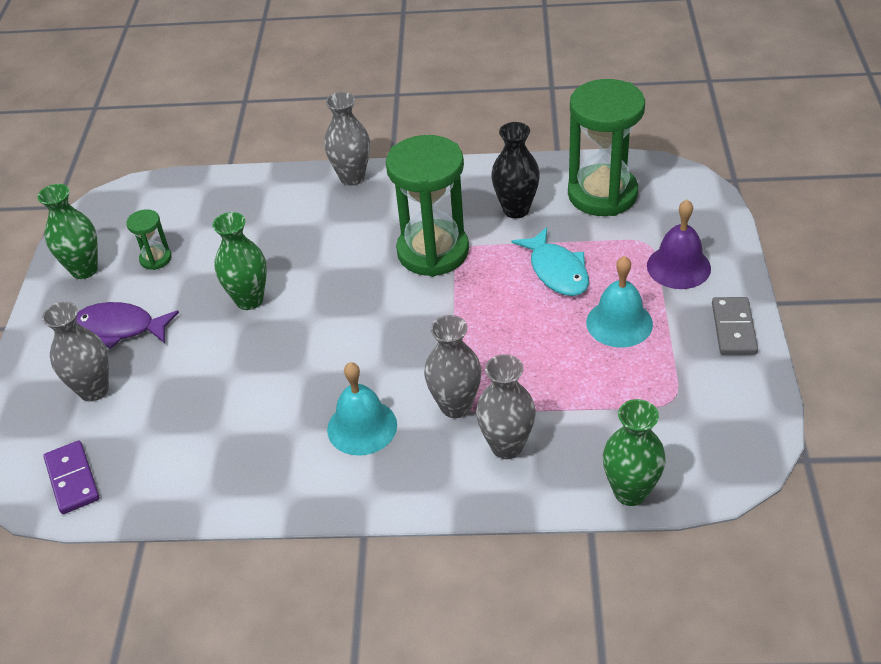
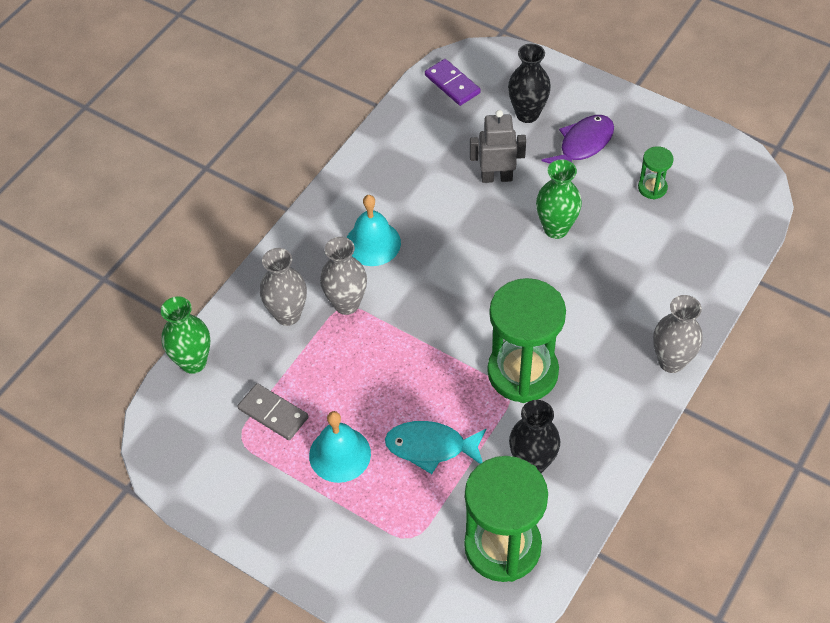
camera: 120 degrees right, 10 degrees up
green vase [38,184,98,279] -> none
grey vase [42,302,109,402] -> black vase [508,43,551,123]
purple domino [43,441,99,514] -> purple domino turned 45 degrees clockwise [425,59,481,106]
purple bell [647,200,711,289] -> none
grey domino [712,297,758,355] -> grey domino moved to [237,383,308,440]
none -> grey robot [470,110,526,183]

